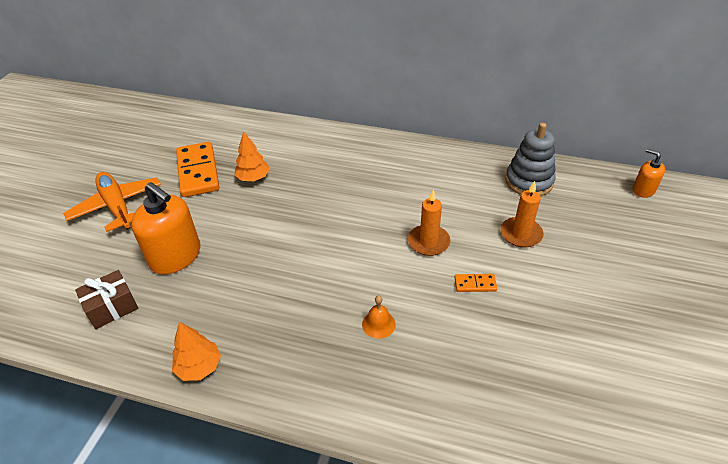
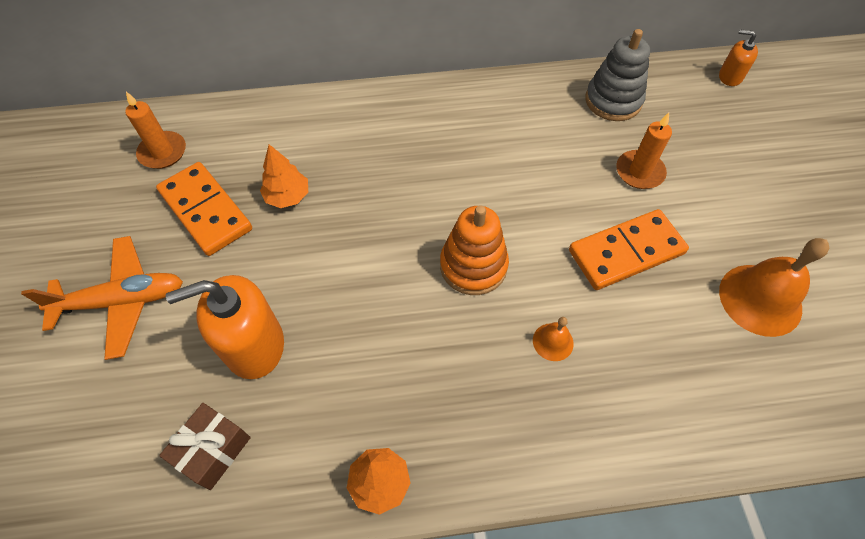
camera: 25 degrees left, 15 degrees up
orange plane [63,172,161,232] -> orange plane turned 135 degrees clockwise [21,236,183,360]
orange soap dispenser [131,182,200,275] -> orange soap dispenser turned 150 degrees clockwise [166,275,284,379]
orange candle [408,189,450,256] -> orange candle moved to [125,92,186,169]
orange domino [454,274,497,292] -> orange domino [569,209,689,290], size x2.26
none -> orange stacking toy [440,205,509,295]
none -> orange bell [719,238,829,337]

